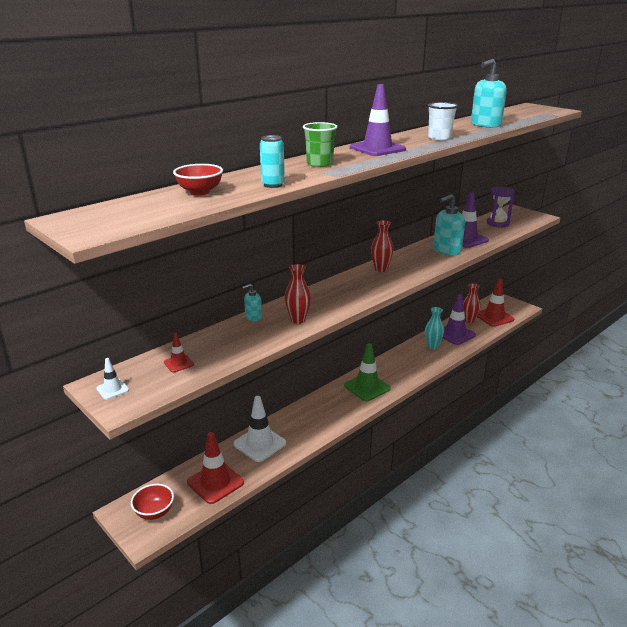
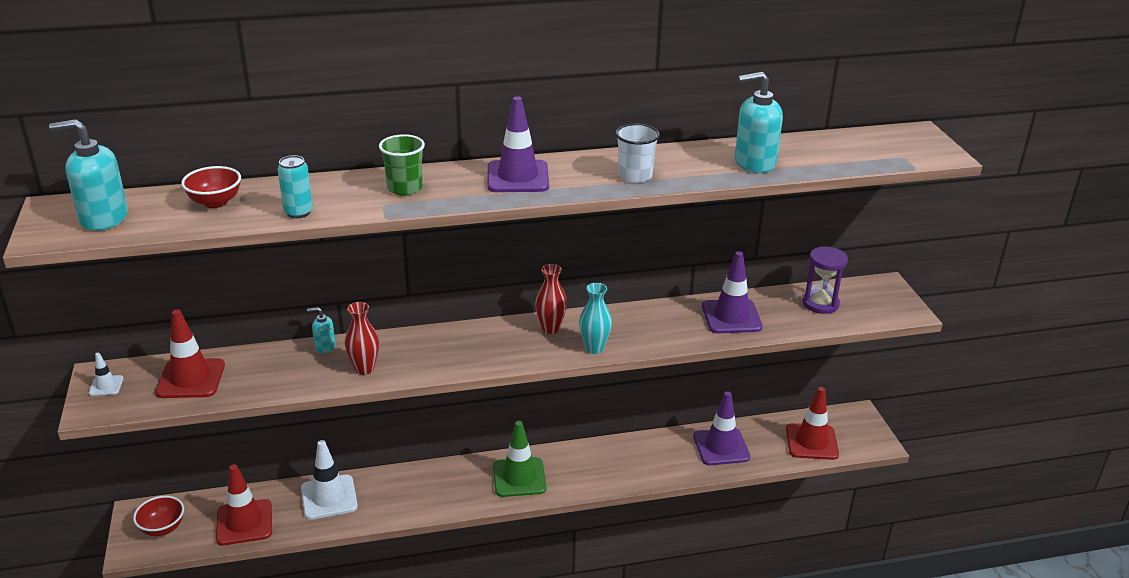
camera: 30 degrees right, 5 degrees up
red traffic cone [164,333,194,372] -> red traffic cone [155,309,225,398], size x2.05
turquoise vase [425,307,444,349] -> turquoise vase moved to [579,283,612,354]
turquoise soap dispenser [433,194,465,255] -> turquoise soap dispenser moved to [49,119,128,231]
red vase [463,283,481,323] -> none

